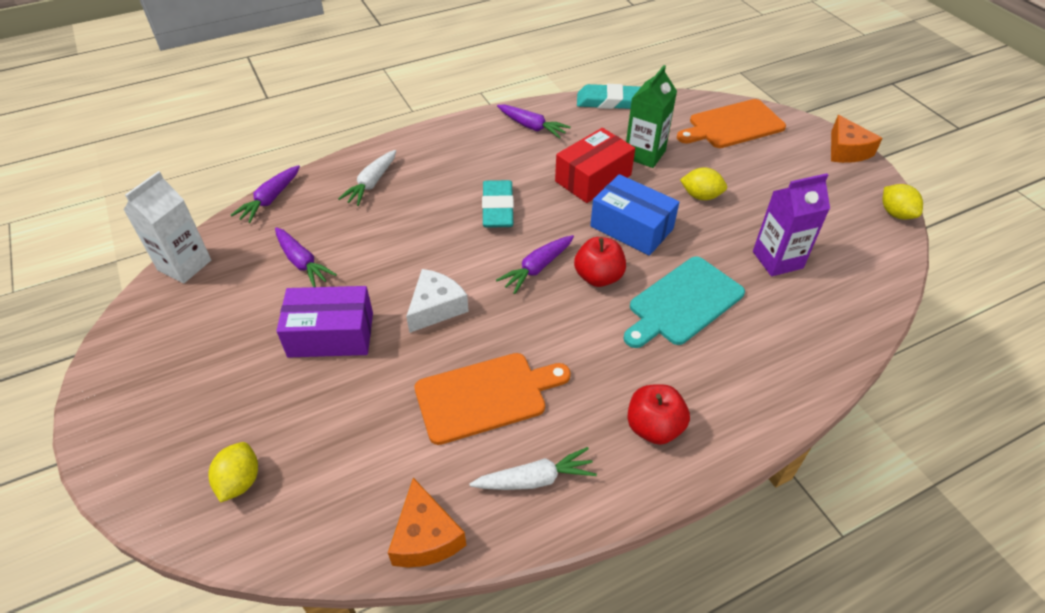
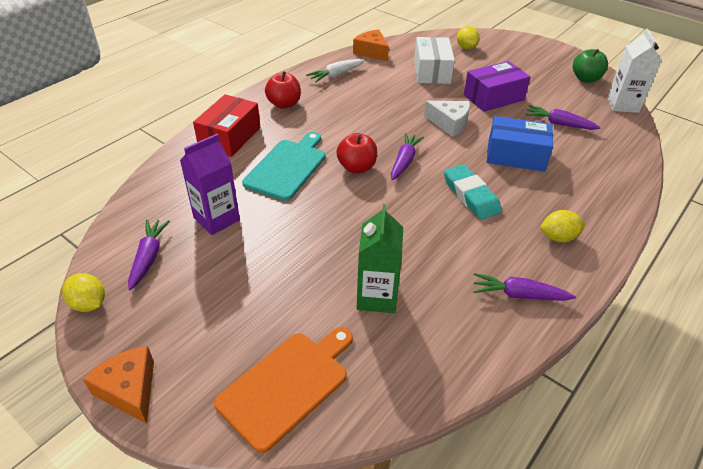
camera: 155 degrees right, 5 degrees down
purple carrot [231,165,300,223] -> purple carrot moved to [128,219,170,290]
white carrot [338,150,396,206] -> none
white cheese [406,269,469,333] -> white cheese turned 75 degrees counterclockwise [424,101,470,137]
orange cutting board [415,353,571,445] -> none
red box [555,128,635,203] -> red box moved to [193,94,260,157]
turquoise eraser [577,84,641,109] -> none
blue box [590,174,679,256] -> blue box moved to [487,116,553,172]
yellow lemon [680,168,727,200] -> yellow lemon moved to [541,210,586,242]
none -> white box [414,37,455,84]
none -> green apple [573,49,608,83]

